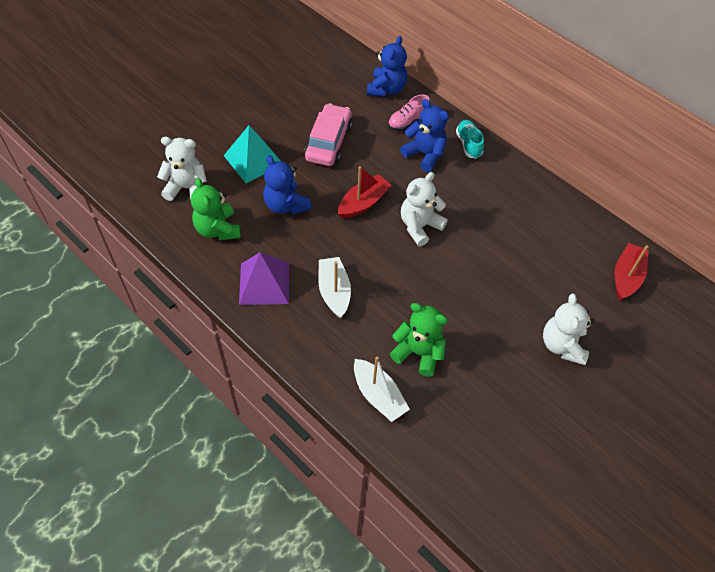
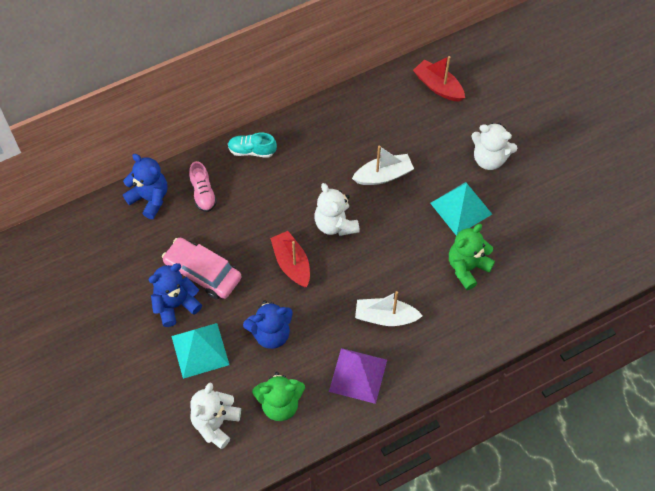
camera: 70 degrees left, 5 degrees up
white boat [354,357,410,422] -> white boat moved to [352,146,414,185]
blue teddy bear [400,99,449,172] -> blue teddy bear moved to [149,263,202,327]
none -> turquoise pyramid [430,182,492,236]

